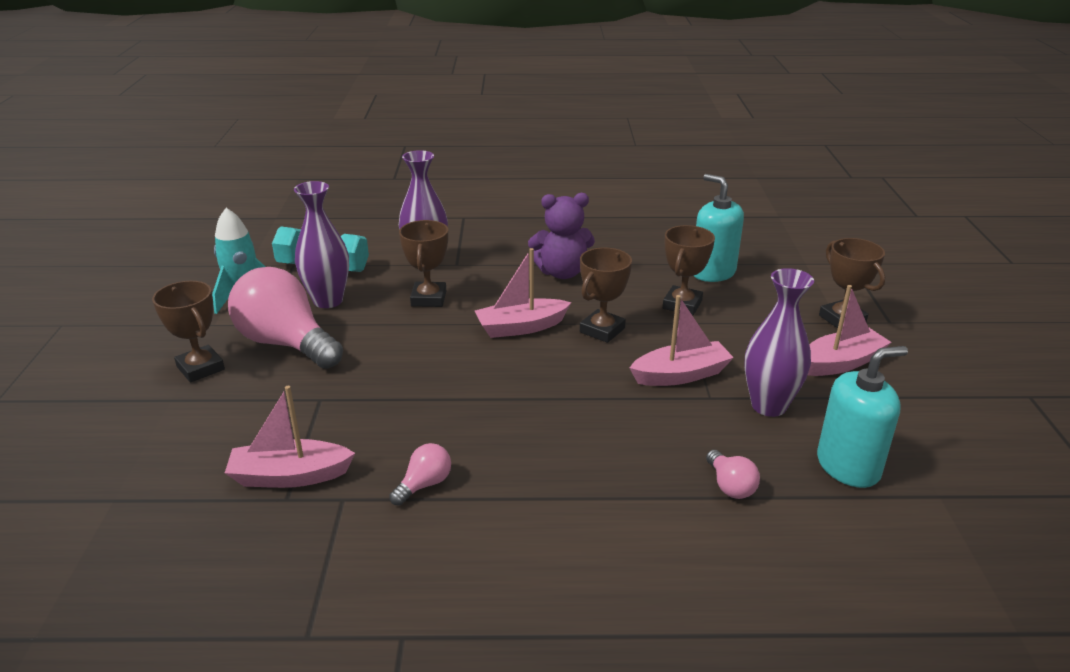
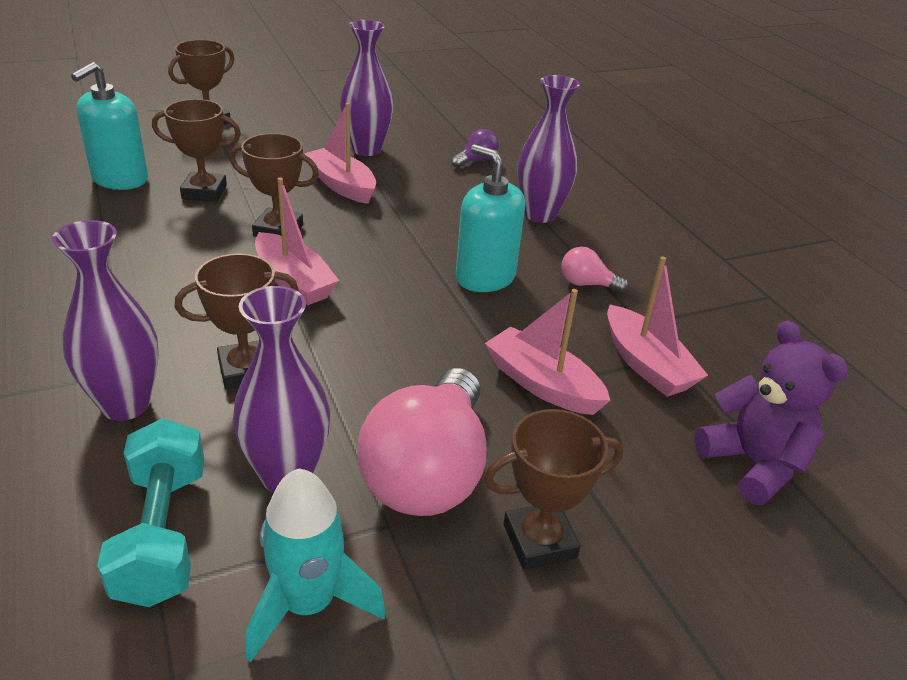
camera: 115 degrees left, 5 degrees up
brown trophy [152,281,225,383] -> brown trophy turned 45 degrees clockwise [484,409,623,570]
purple teddy bear [528,193,595,279] -> purple teddy bear moved to [694,320,848,505]
pink light bulb [706,450,760,499] -> purple light bulb [451,129,499,168]
pink boat [808,285,891,376] -> pink boat moved to [485,289,611,415]
turquoise soap dispenser [817,346,908,488] -> turquoise soap dispenser moved to [456,145,525,292]
none -> purple vase [517,75,580,223]

